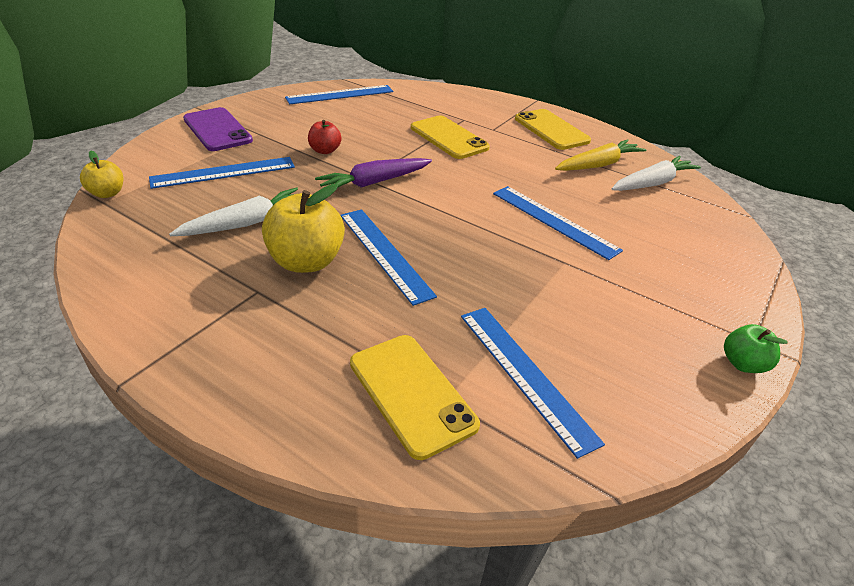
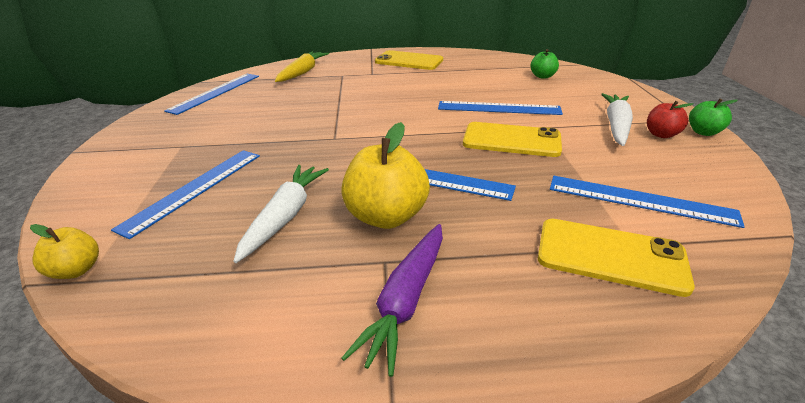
camera: 35 degrees left, 5 degrees down
purple phone [183,107,253,151] -> none
red apple [308,120,342,154] -> red apple moved to [647,101,693,138]
purple carrot [315,158,432,188] -> purple carrot moved to [341,224,443,377]
yellow phone [411,116,490,159] -> yellow phone moved to [463,122,562,157]
yellow carrot [555,139,646,171] -> yellow carrot moved to [275,51,329,82]
white carrot [611,156,701,191] -> white carrot moved to [601,93,633,146]
none -> green apple [531,49,559,79]

